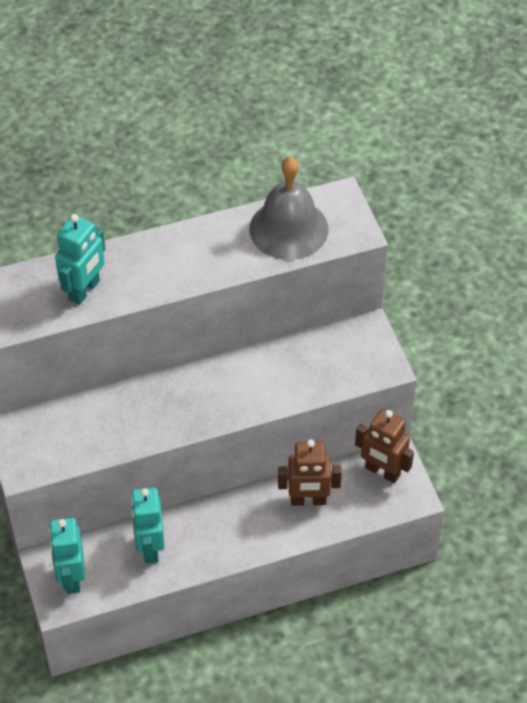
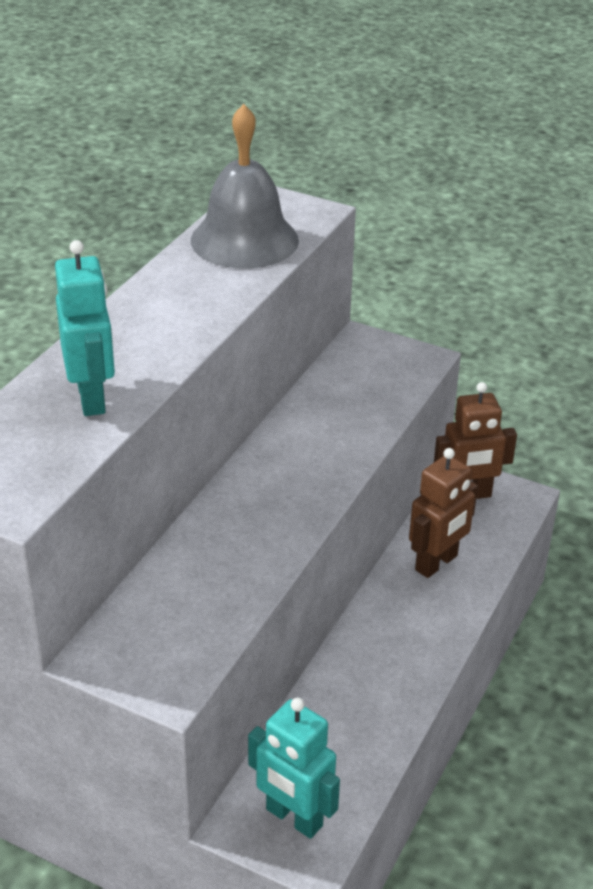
camera: 45 degrees left, 15 degrees down
turquoise robot [131,488,165,564] -> none

